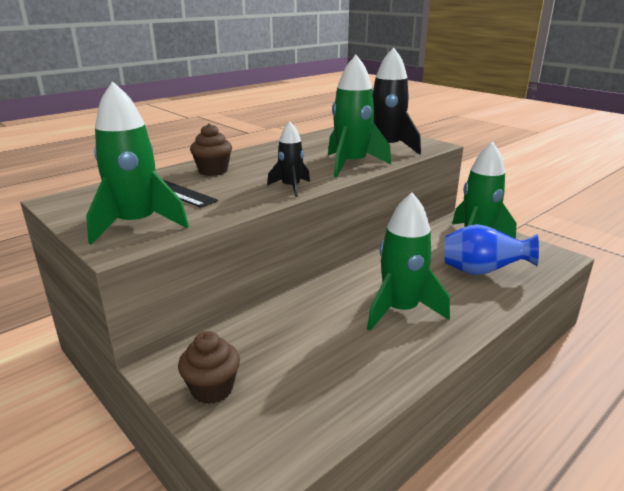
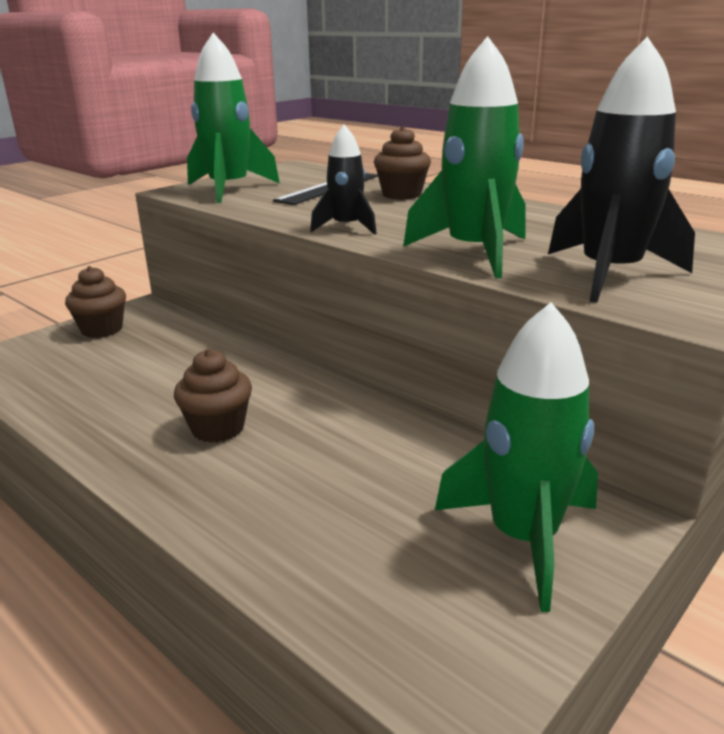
camera: 85 degrees right, 0 degrees up
green rocket [367,193,450,331] -> brown cupcake [174,349,252,443]
blue vase [444,224,539,275] -> none

